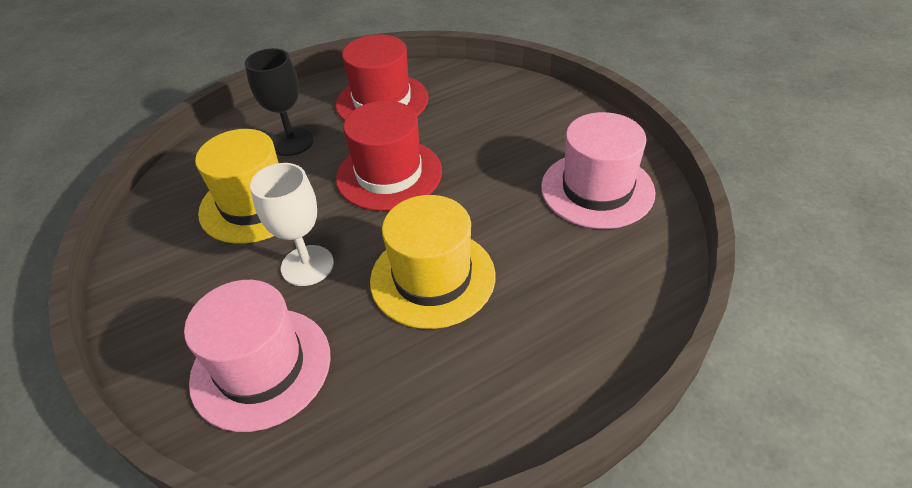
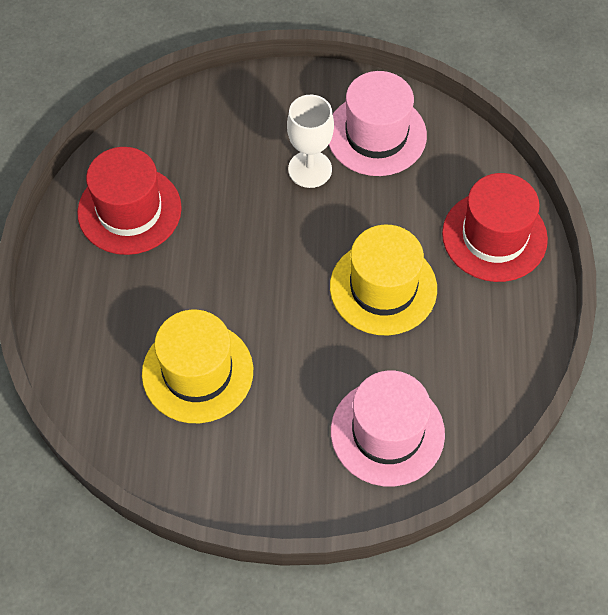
camera: 60 degrees left, 15 degrees up
black goblet [245,48,314,156] -> none
white goblet [250,163,334,286] -> white goblet moved to [287,95,334,188]
red hat [336,101,442,211] -> red hat moved to [442,173,548,282]

